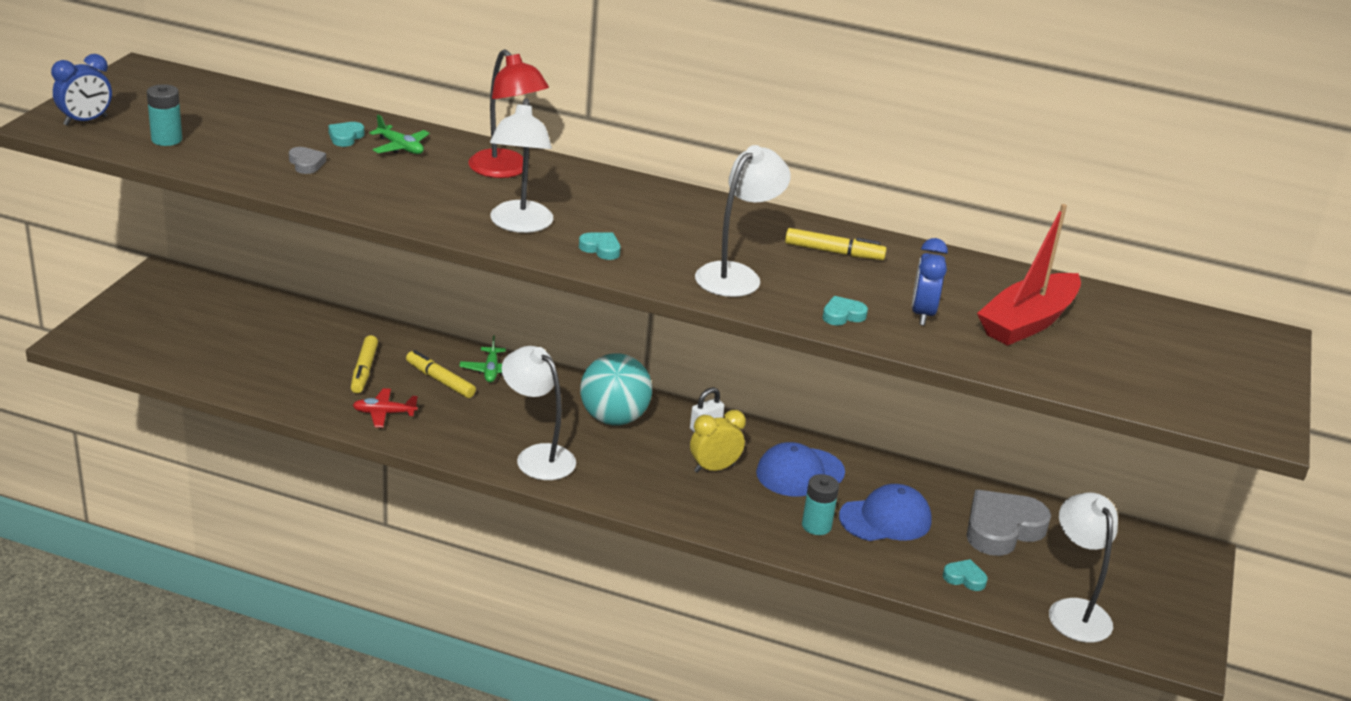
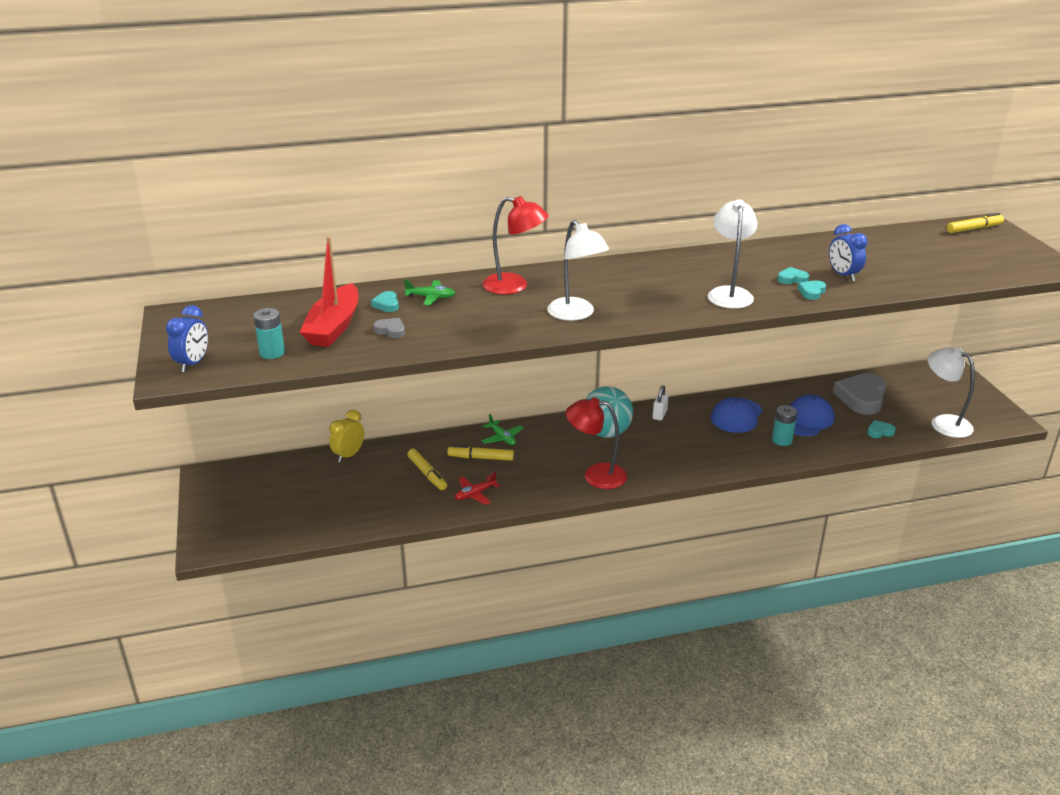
camera: 30 degrees left, 0 degrees up
white lamp [502,346,576,480] -> red lamp [566,397,627,489]
turquoise heart [579,233,621,260] -> turquoise heart moved to [777,267,809,284]
yellow clock [690,410,746,473] -> yellow clock moved to [329,410,364,462]
yellow marker [785,228,887,260] -> yellow marker moved to [947,213,1004,233]
red boat [977,204,1081,346] -> red boat moved to [300,237,358,347]

